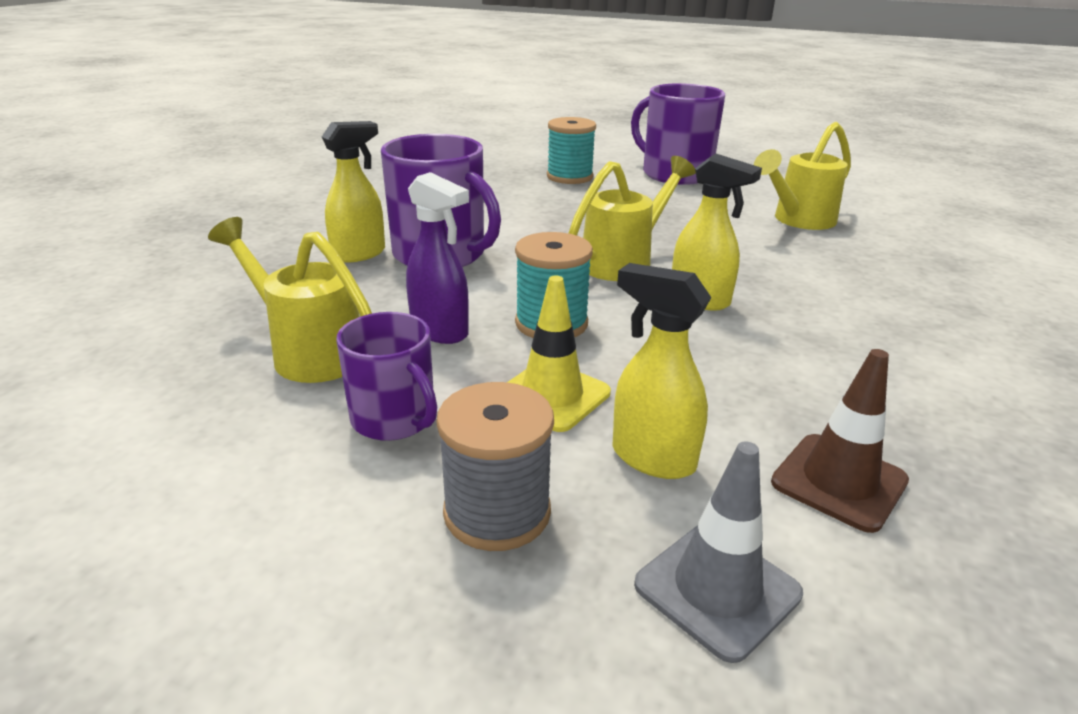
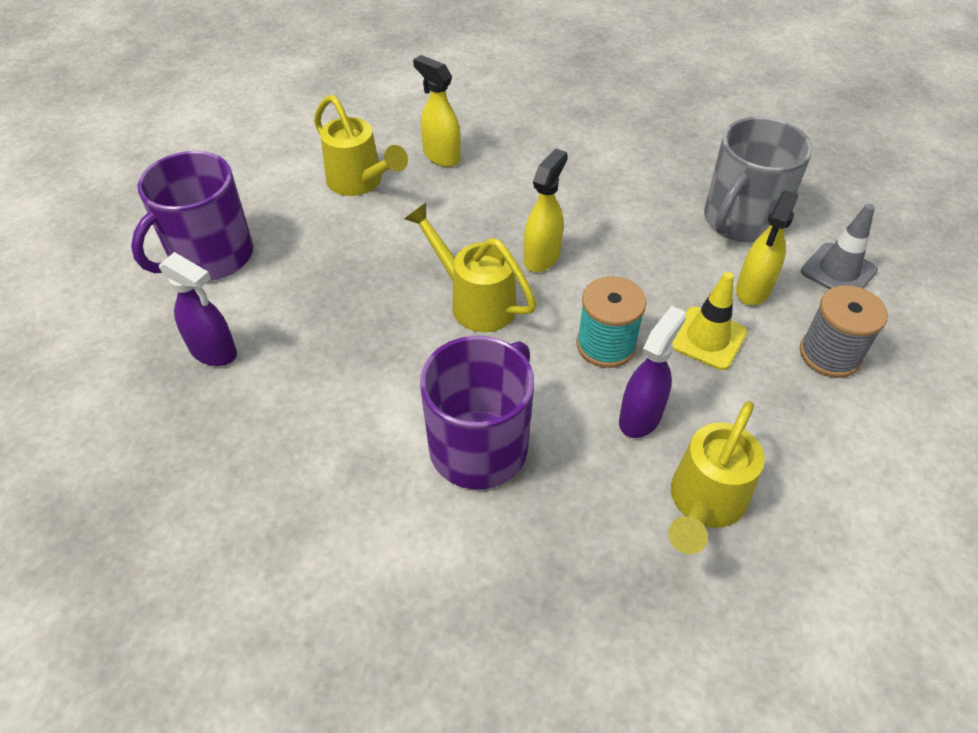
camera: 95 degrees left, 20 degrees up
yellow spray bottle [322,121,385,263] -> yellow spray bottle moved to [413,55,461,167]
purple mug [336,312,437,441] -> none
turquoise spool [547,117,596,184] -> purple spray bottle [159,252,237,366]
brown traffic cone [771,349,909,533] -> grey mug [704,117,813,243]

